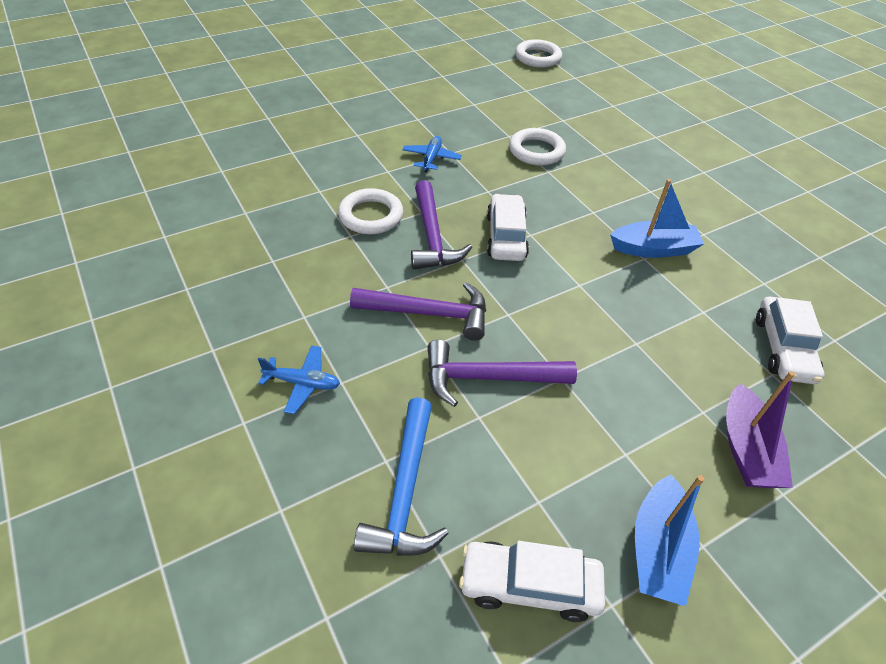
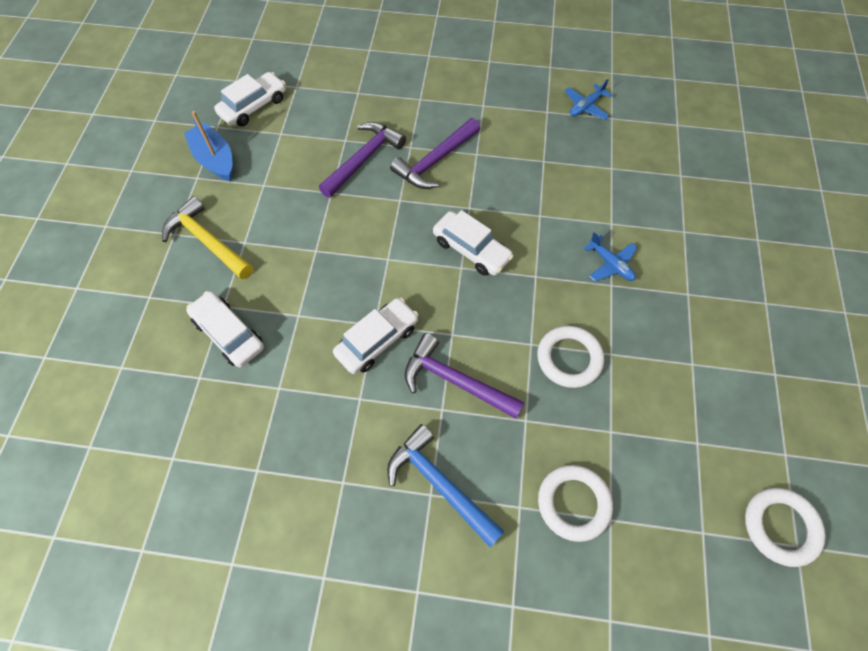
camera: 130 degrees right, 15 degrees up
blue plane [258,345,340,414] -> blue plane moved to [565,79,612,120]
white ring [338,188,403,234] -> white ring moved to [538,465,613,542]
blue hammer [354,397,449,556] -> blue hammer moved to [387,424,505,548]
purple hammer [411,180,472,269] -> purple hammer moved to [405,333,525,419]
blue boat [610,179,704,258] -> white car [333,298,419,374]
purple boat [726,371,795,488] -> yellow hammer [162,196,253,279]

